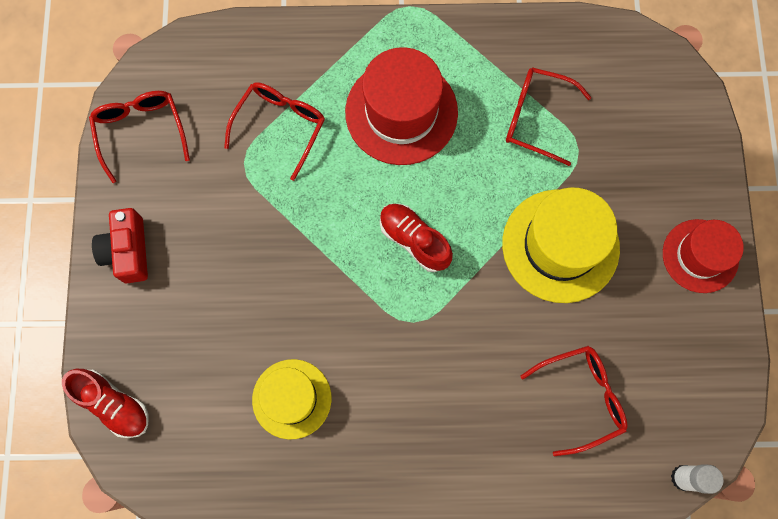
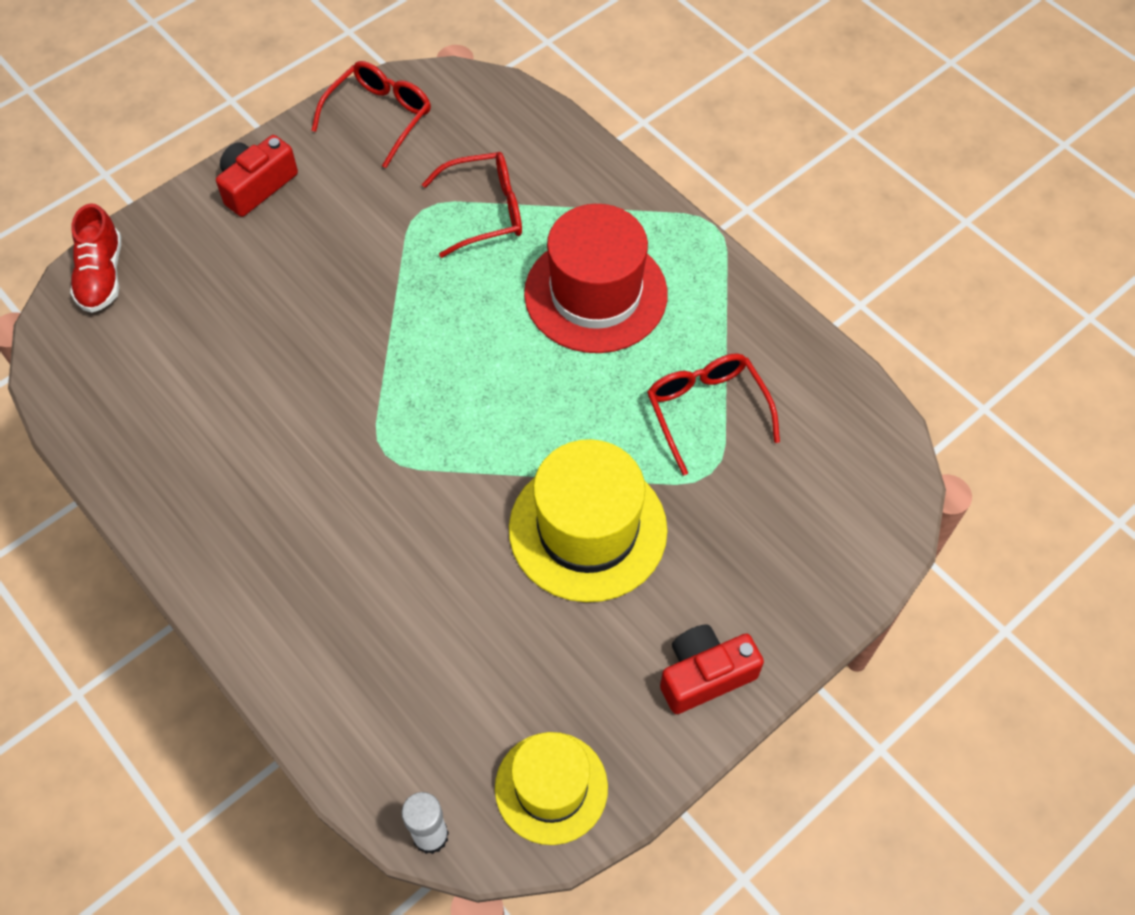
camera: 50 degrees right, 15 degrees down
yellow hat [252,359,331,440] -> yellow hat moved to [495,732,608,845]
red shoe [380,204,453,272] -> none
red glasses [520,346,628,456] -> none
red hat [663,219,744,293] -> red camera [660,624,764,714]

